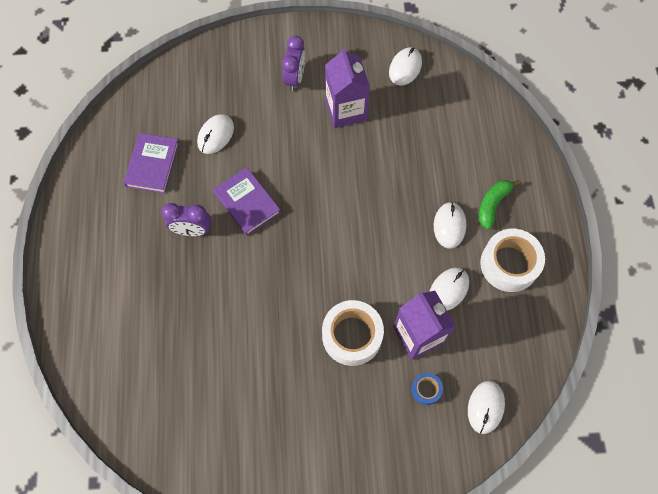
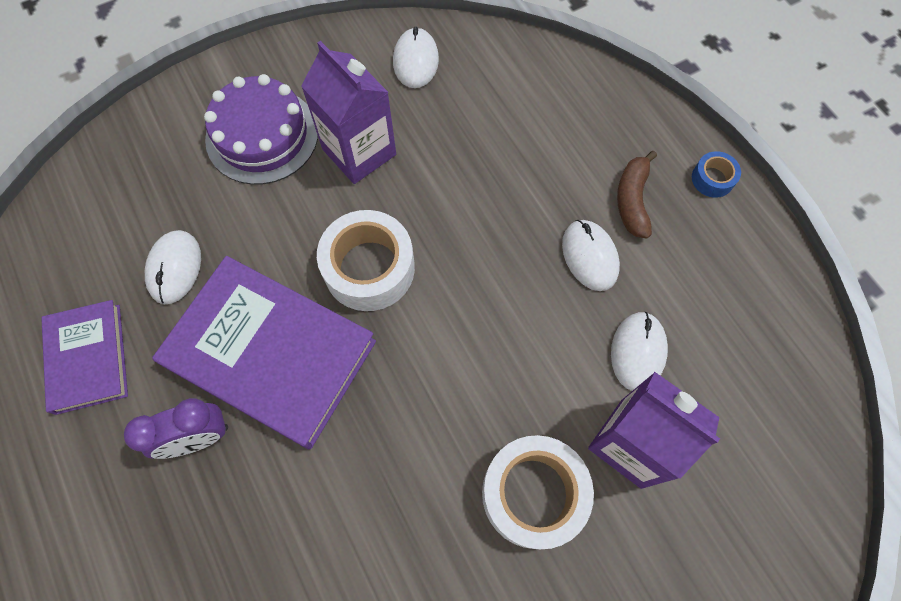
camera: 25 degrees left, 0 degrees up
purple book [213,167,281,236] -> purple book [152,256,376,449], size x1.76
purple clock [282,35,305,91] -> purple cake [204,74,318,185]
blue tape [411,373,443,405] -> blue tape moved to [692,151,741,198]
white mouse [468,381,505,434] -> none
green banana [479,180,520,229] -> brown banana [617,151,657,239]
white tape [480,229,545,292] -> white tape moved to [317,210,415,311]

